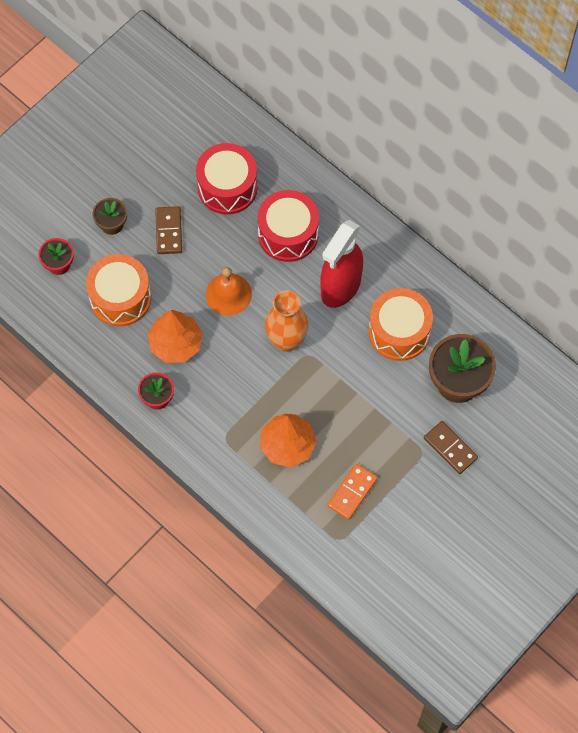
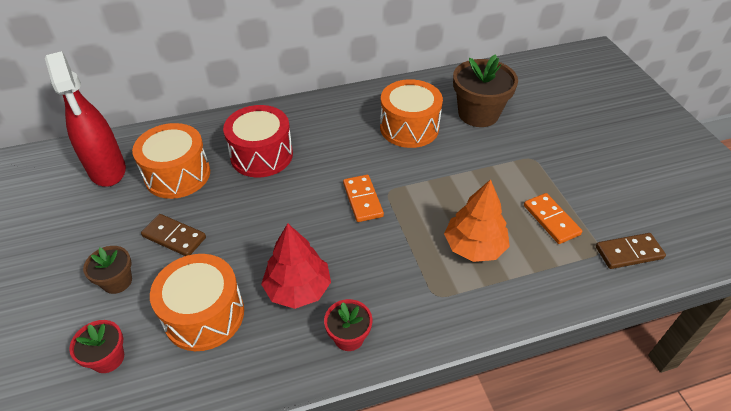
camera: 60 degrees left, 20 degrees down
orange tree [147,310,203,363] -> red tree [261,223,331,309]
red drum [196,143,258,215] -> orange drum [132,123,210,199]
orange bell [206,267,252,315] -> none
orange vase [265,290,308,352] -> orange domino [343,175,384,222]
red spray bottle [320,220,363,308] -> red spray bottle moved to [45,51,126,187]
brown domino [424,421,478,474] -> brown domino moved to [596,233,666,269]

